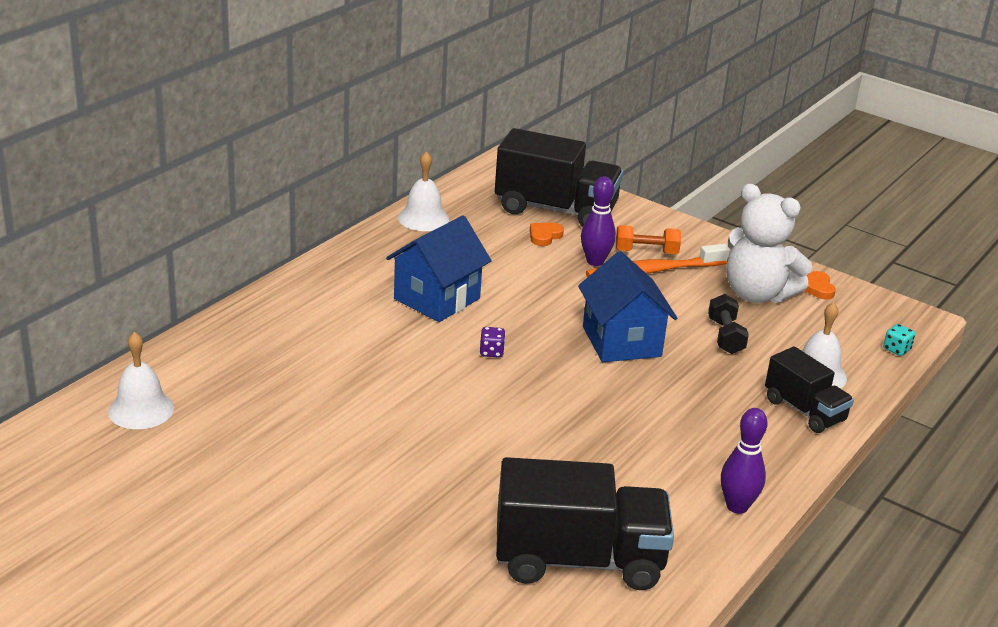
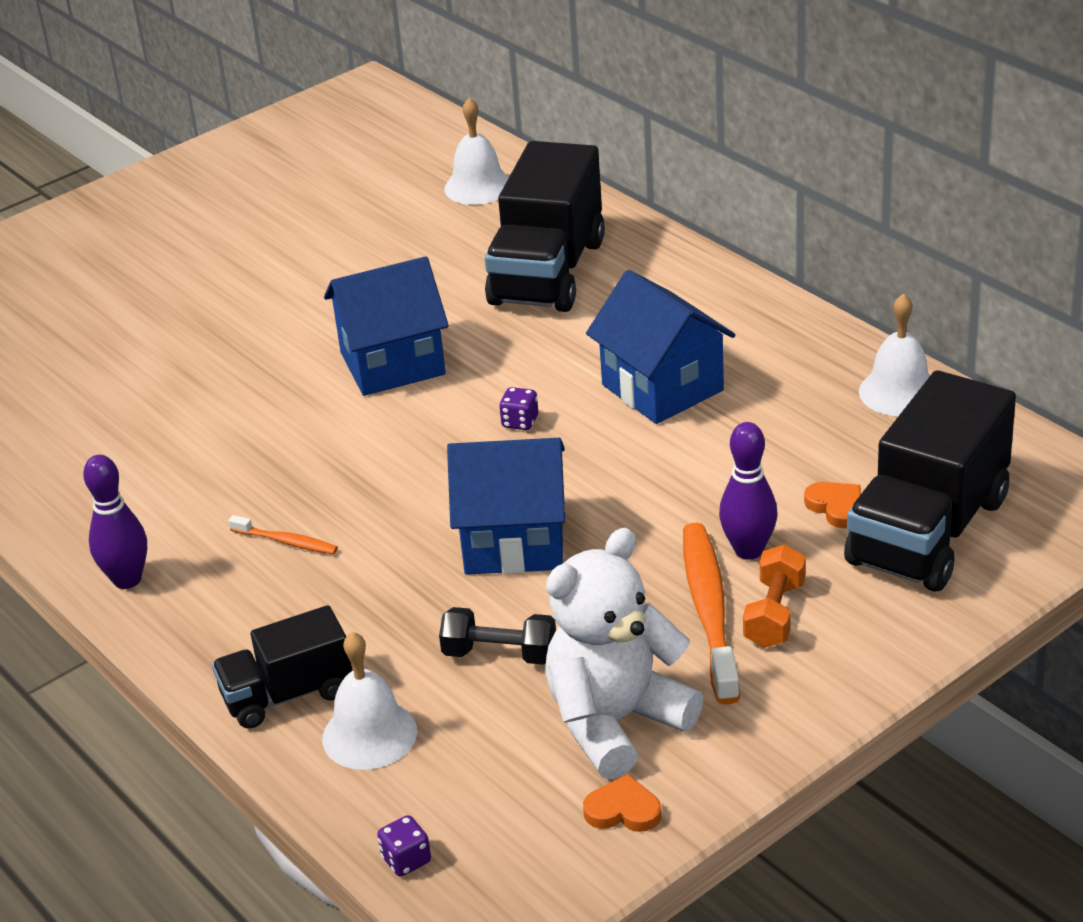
camera: 110 degrees right, 5 degrees up
black truck [496,457,674,590] -> black truck moved to [485,141,605,312]
turquoise dice [883,324,915,356] -> purple dice [377,815,431,876]
none -> orange toothbrush [228,515,338,554]
none -> blue house [324,256,449,396]

